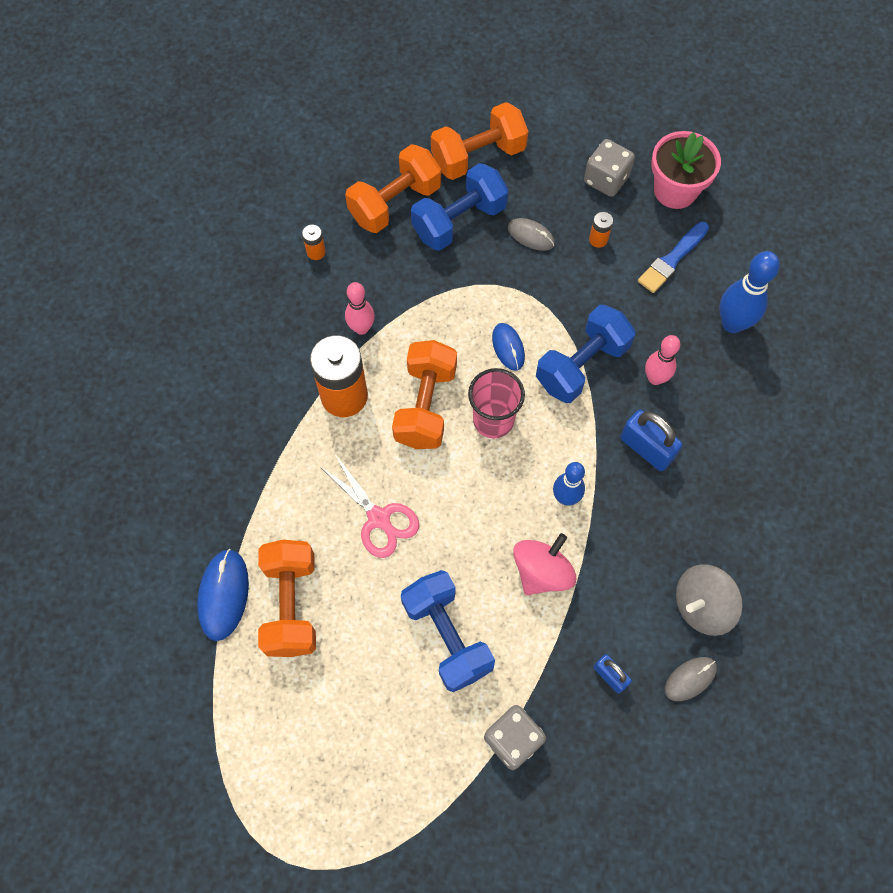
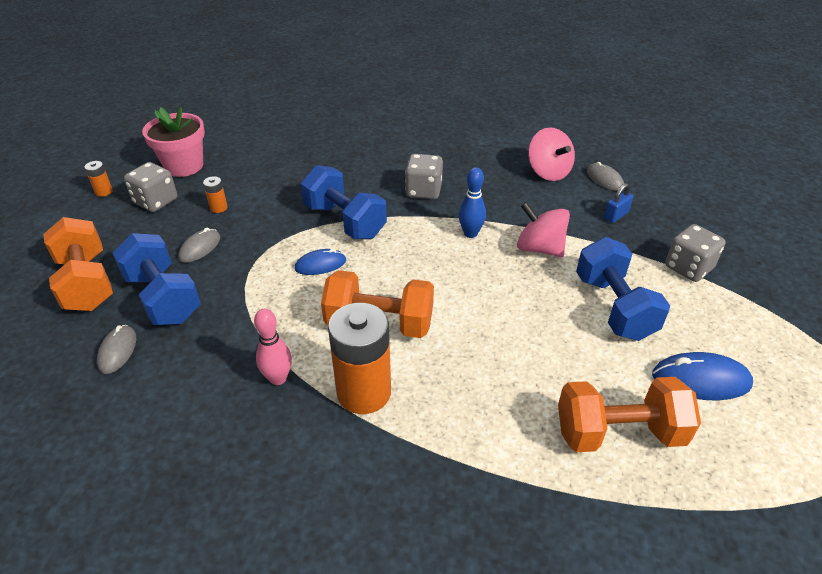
camera: 90 degrees left, 25 degrees down
blue mouse [197,549,249,641] -> blue mouse moved to [652,352,753,400]
orange battery [302,224,326,260] -> orange battery moved to [84,161,113,197]
pink scissors [321,454,419,558] -> none
orange dumbbell [345,144,441,233] -> grey mouse [97,325,136,374]
blue dumbbell [401,570,495,692] -> blue dumbbell turned 75 degrees counterclockwise [576,237,670,341]
pink cup [468,368,525,438] -> none
blue padlock [620,410,682,471] -> grey dice [405,154,443,199]
blue brush [638,222,709,293] -> none
pink bowling pin [645,335,680,385] -> none
grey spinning top [676,564,743,636] -> pink spinning top [528,127,575,181]
blue bowling pin [719,251,780,333] -> none

